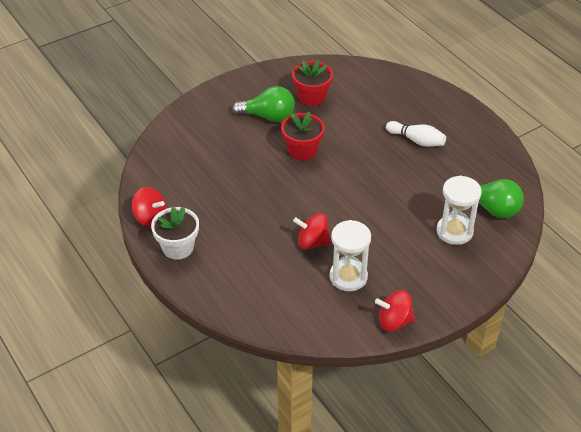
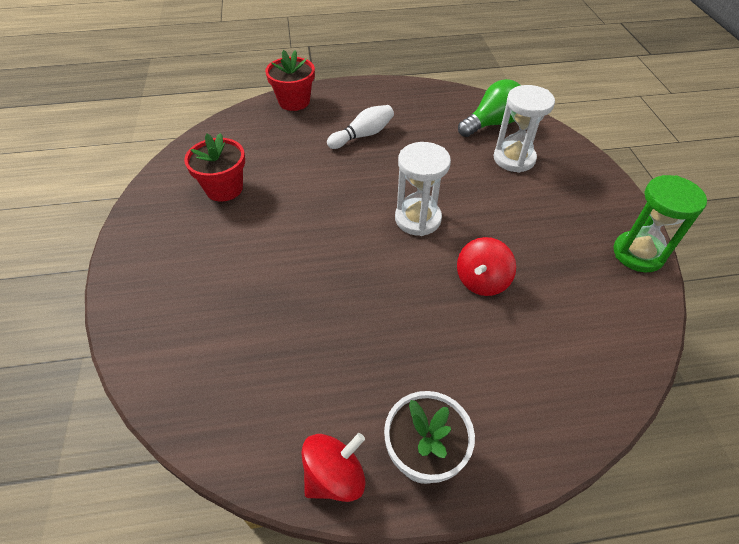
camera: 65 degrees left, 5 degrees up
green light bulb [232,86,295,122] -> none
red flower pot [281,112,325,161] -> red flower pot moved to [265,50,315,111]
white hourglass [330,220,371,291] -> white hourglass moved to [395,142,451,236]
red spinning top [375,290,415,331] -> green hourglass [613,175,707,272]

